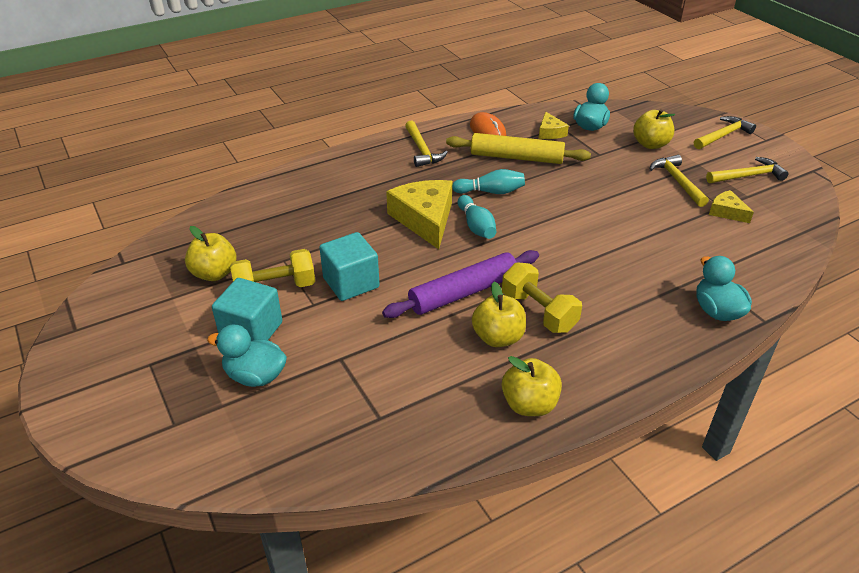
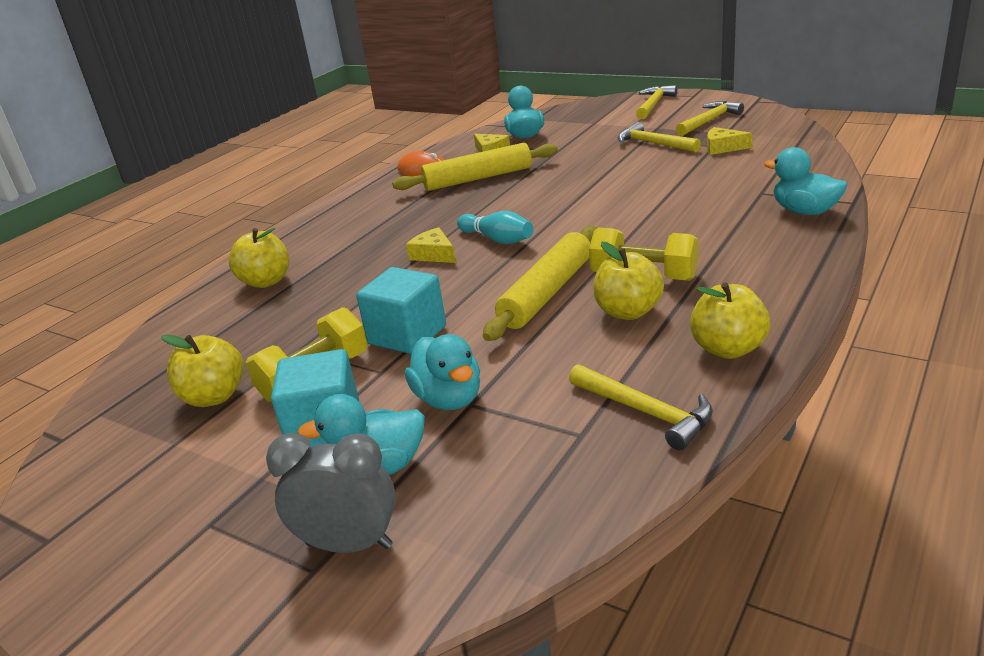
camera: 25 degrees left, 10 degrees down
purple rolling pin [382,250,539,318] -> yellow rolling pin [483,226,597,341]
yellow cheese [386,180,452,249] -> yellow cheese [406,227,456,263], size x0.51
yellow hammer [405,120,448,167] -> yellow hammer moved to [569,364,713,450]
turquoise bowling pin [452,169,525,194] -> none
yellow apple [633,109,675,149] -> yellow apple moved to [229,228,289,288]
none -> grey clock [266,433,396,553]
none -> turquoise duck [405,334,480,410]

